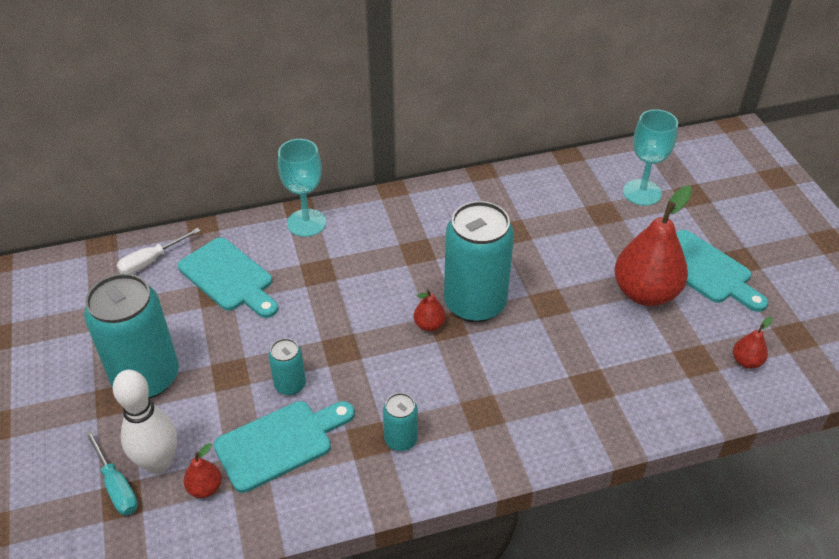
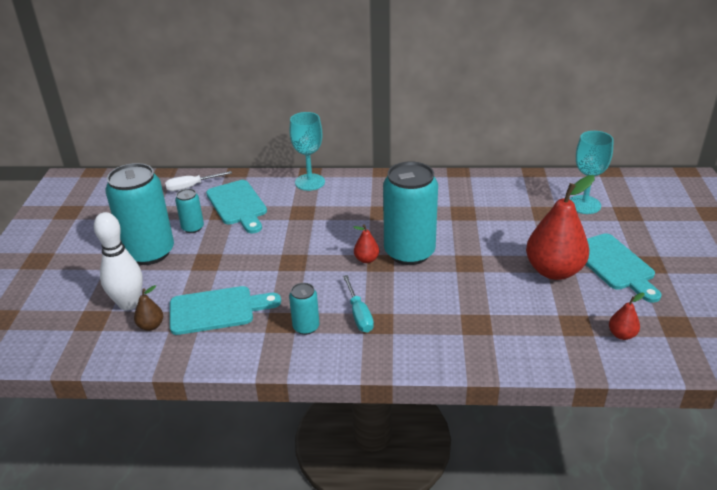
camera: 20 degrees right, 10 degrees down
turquoise screwdriver [85,430,138,516] -> turquoise screwdriver moved to [343,275,374,333]
red pear [184,443,222,498] -> brown pear [134,285,163,331]
turquoise can [269,338,306,395] -> turquoise can moved to [175,188,204,233]

